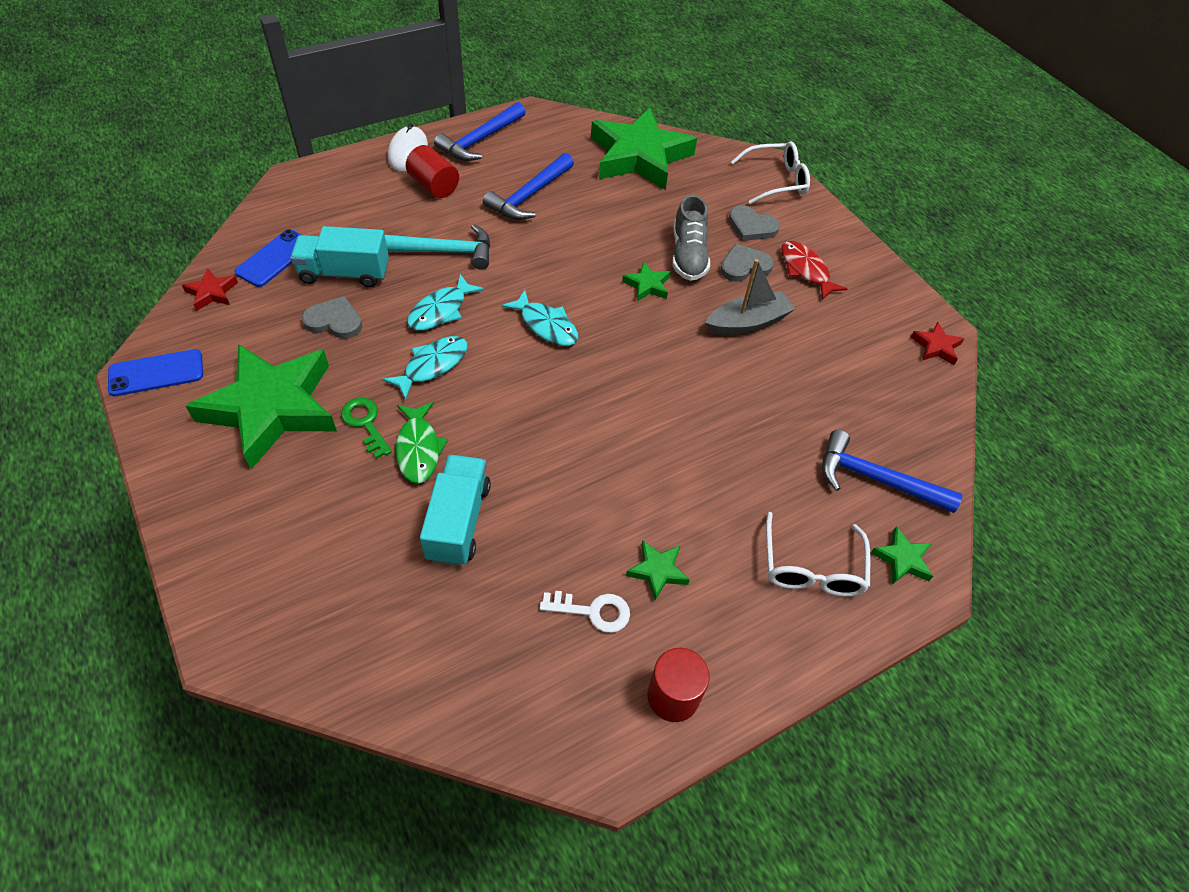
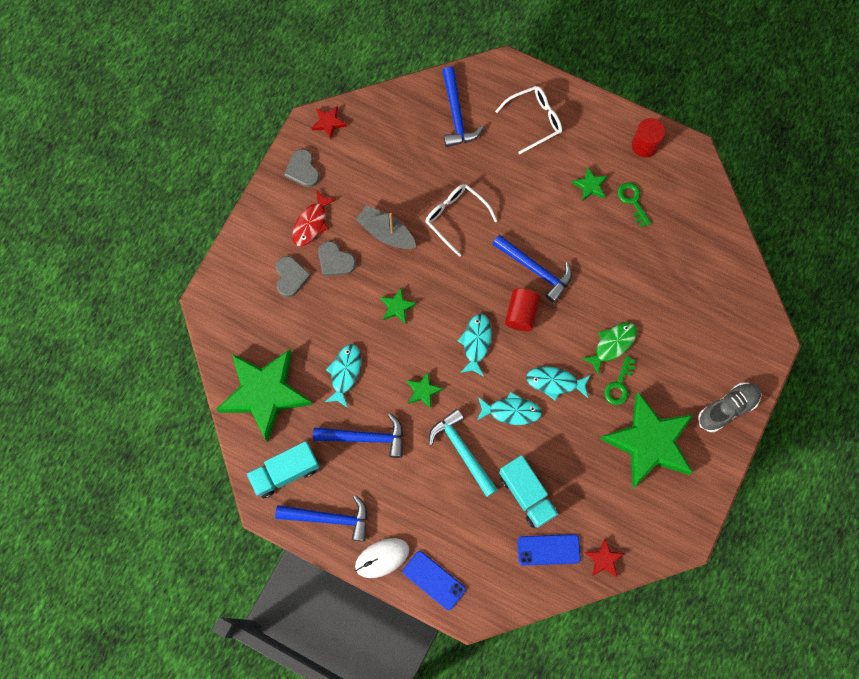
camera: 120 degrees left, 20 degrees up
blue phone [108,349,203,396] -> blue phone moved to [403,551,466,610]
grey heart [302,296,362,339] -> grey heart moved to [284,149,320,187]
red cylinder [406,145,459,198] -> red cylinder moved to [505,289,540,331]
turquoise truck [420,455,491,566] -> turquoise truck moved to [247,441,319,498]
white key [540,591,630,633] -> green key [618,183,651,227]
grey shoe [672,195,710,281] -> grey shoe moved to [698,383,762,432]
white glasses [731,141,810,204] -> white glasses moved to [425,184,497,257]
green star [871,526,933,584] -> green star moved to [407,372,443,409]
none -> turquoise fish [325,344,361,408]
none -> blue hammer [492,234,572,303]

